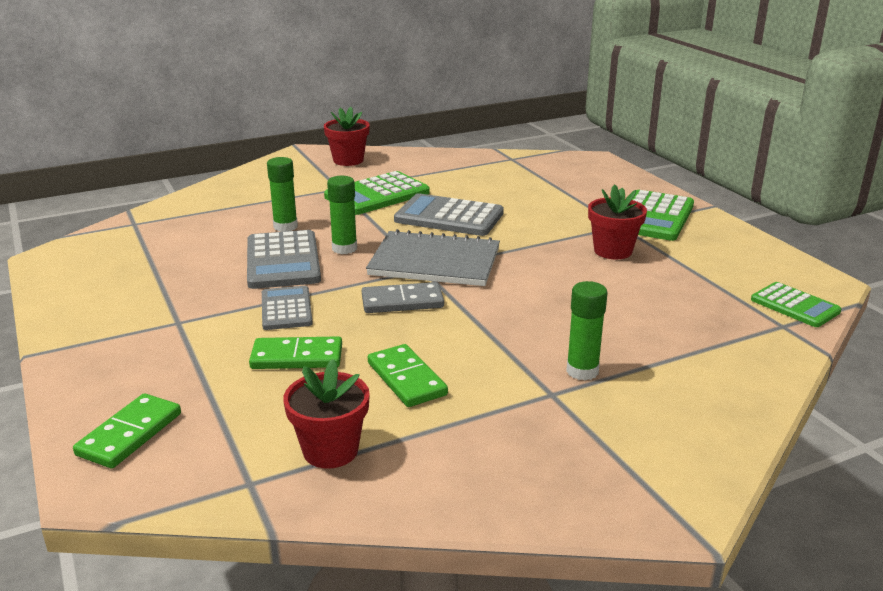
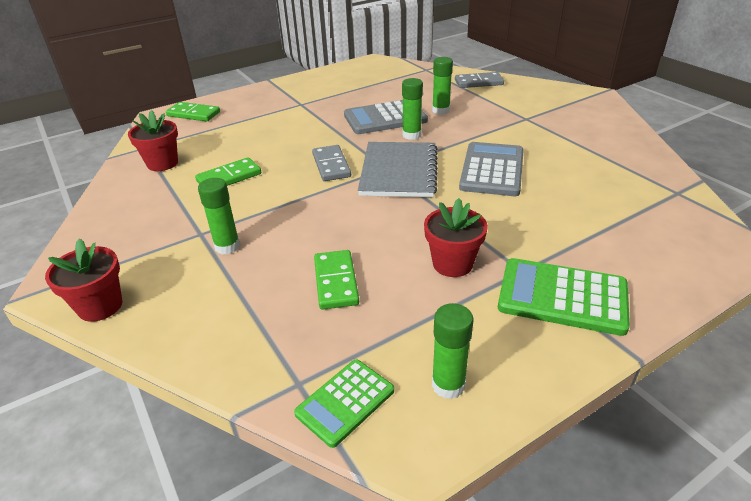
camera: 85 degrees right, 10 degrees up
green domino [249,336,342,369] -> green domino moved to [314,250,359,310]
grey calculator [262,286,313,330] -> none
red flower pot [324,107,370,166] -> red flower pot moved to [45,238,123,322]
green calculator [324,171,430,215] -> none
none -> green glue stick [432,303,474,399]
none -> grey domino [455,72,504,88]

